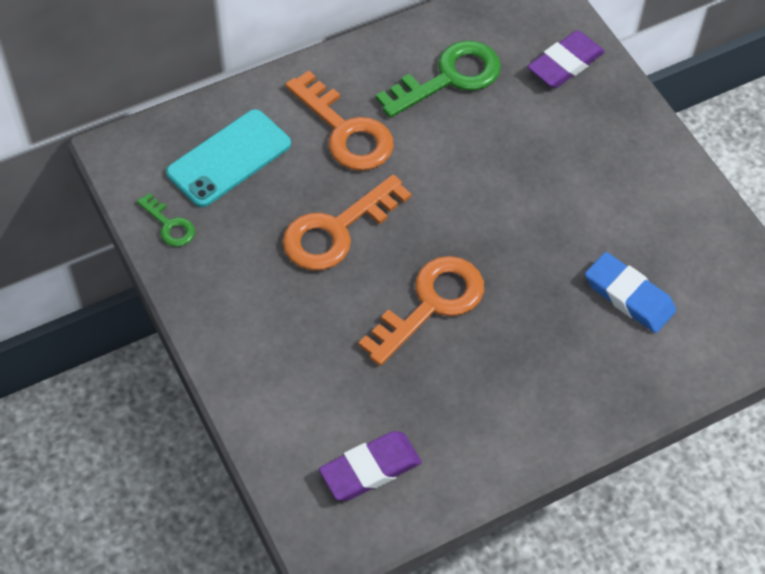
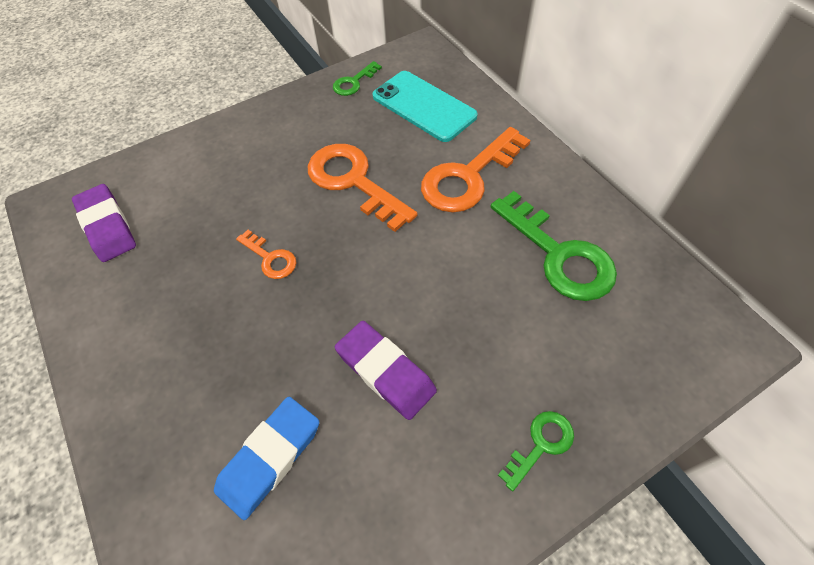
camera: 90 degrees right, 0 degrees up
orange key [358,256,484,366] -> orange key [236,230,296,279], size x0.51
purple eraser [527,30,605,88] -> purple eraser moved to [335,321,437,420]
none -> green key [498,411,574,491]

